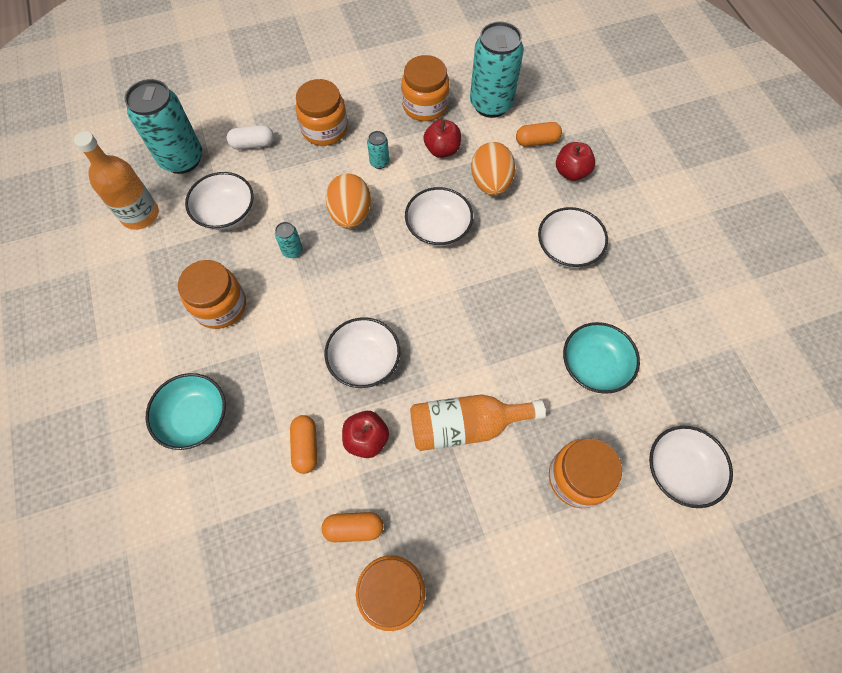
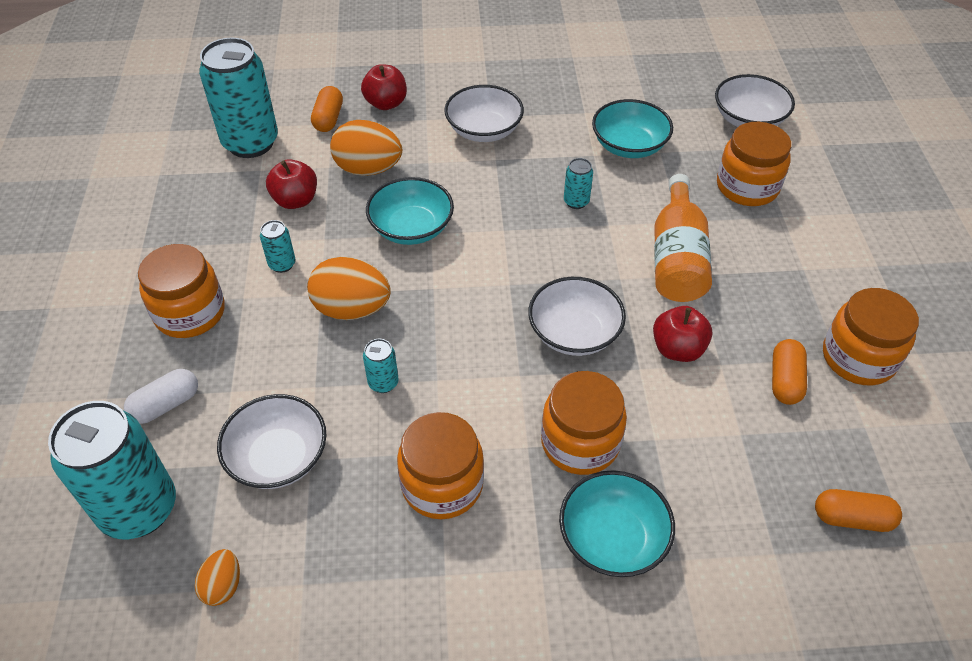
camera: 75 degrees left, 15 degrees down
orange bottle [74,131,159,230] -> orange egg [195,549,240,606]
white capsule [227,125,274,150] -> white capsule turned 45 degrees clockwise [124,369,198,424]
orange capsule [290,415,317,474] -> orange capsule moved to [815,489,902,532]
orange jar [401,55,449,121] -> orange jar moved to [541,371,627,475]
white bowl [405,187,473,246] -> turquoise bowl [366,177,454,245]
none -> turquoise can [564,158,593,209]

